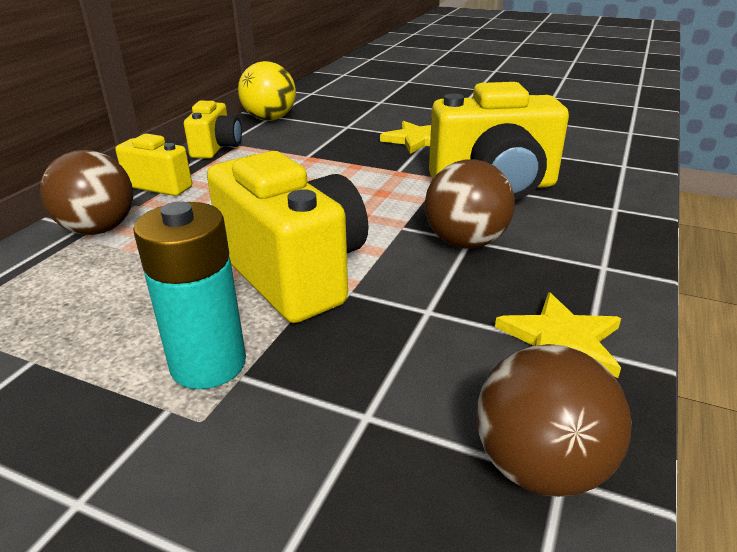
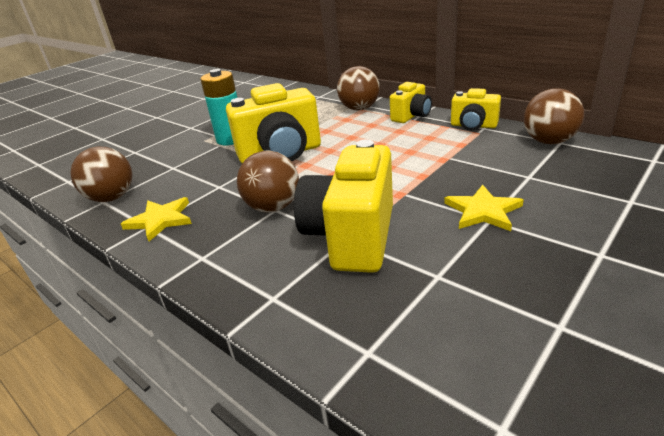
camera: 110 degrees right, 0 degrees up
yellow ball [238,61,296,121] -> brown ball [524,88,584,144]

